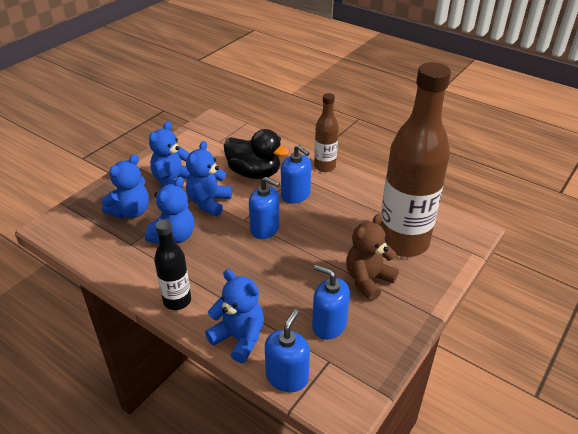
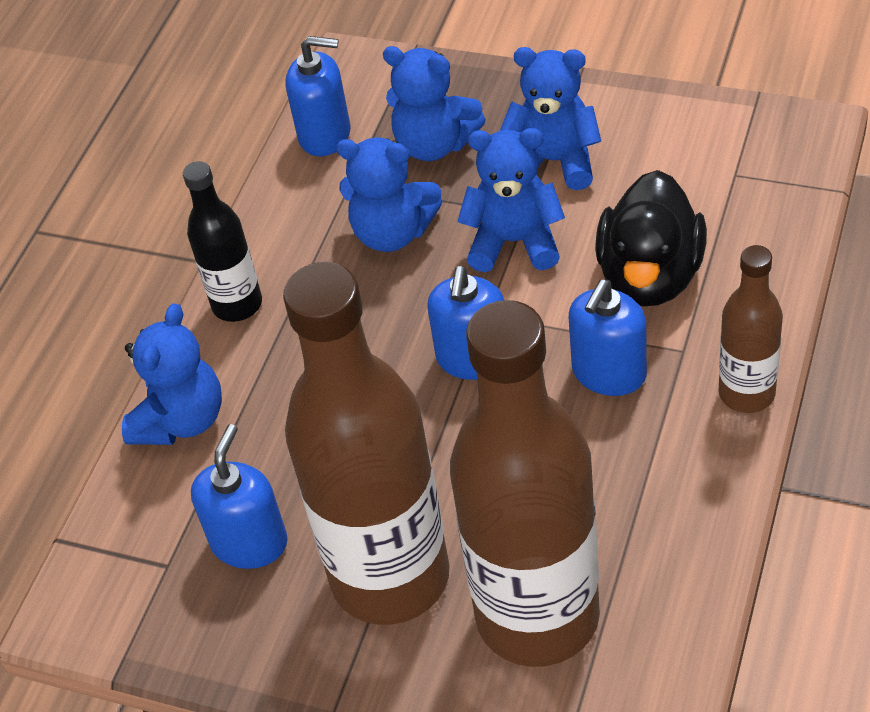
camera: 80 degrees right, 10 degrees up
blue soap dispenser [265,309,310,392] -> blue soap dispenser moved to [285,36,351,156]
brown teddy bear [346,214,399,301] -> brown bottle [283,262,450,625]

